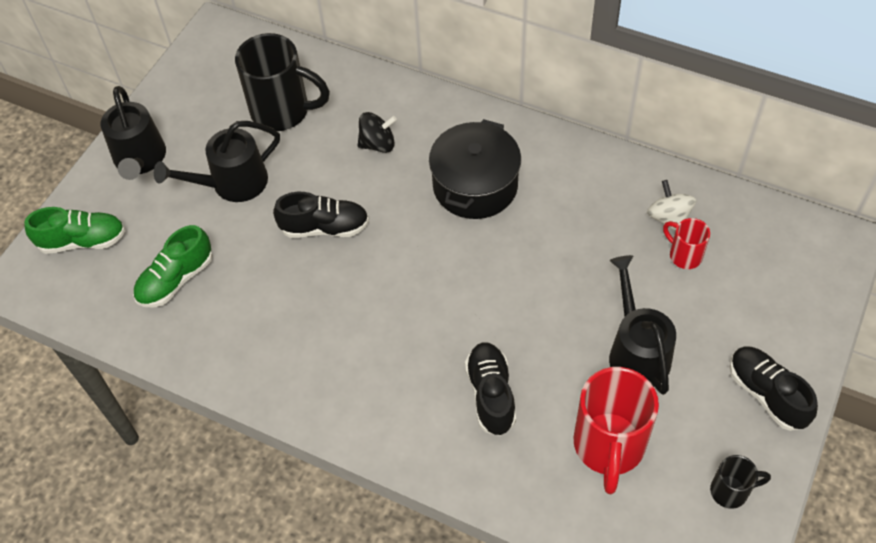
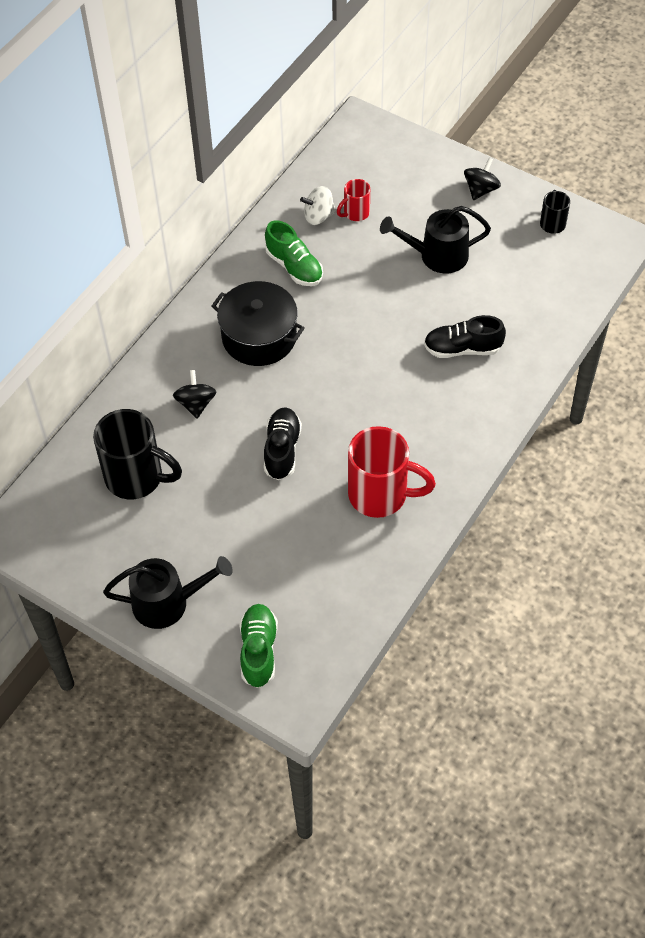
camera: 85 degrees left, 0 degrees up
green shoe [133,225,213,307] -> green shoe moved to [265,220,323,286]
black watering can [154,121,280,202] -> none
black mug [235,33,330,131] -> black mug turned 90 degrees clockwise [93,409,182,499]
red mug [574,367,659,494] -> red mug moved to [348,426,436,518]
black shoe [730,346,818,431] -> black spinning top [464,158,501,200]

